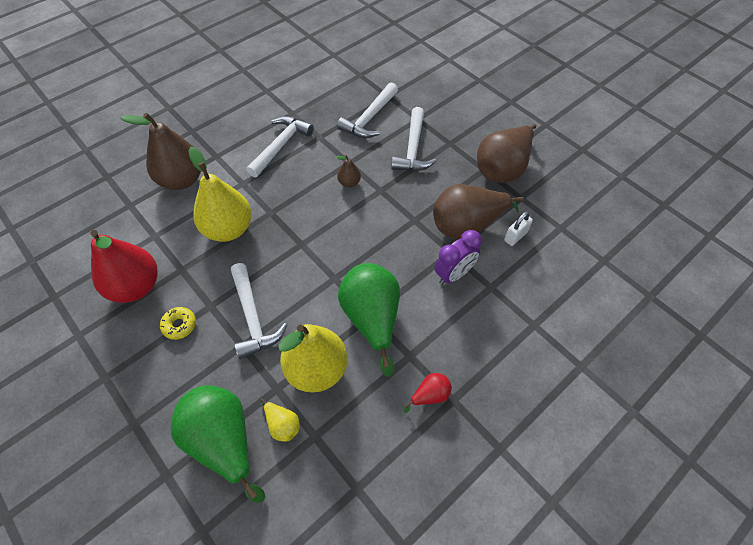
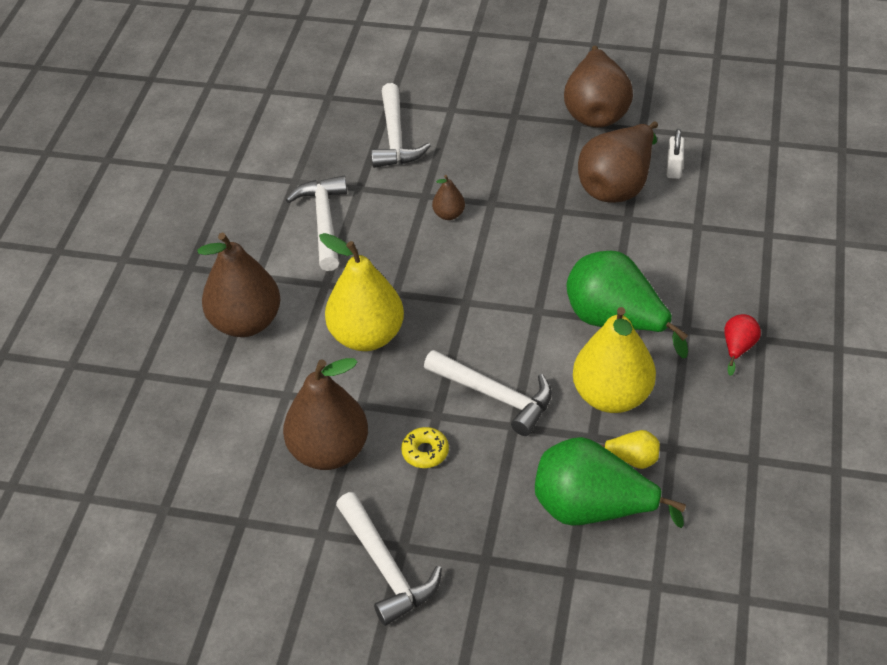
camera: 35 degrees left, 10 degrees down
red pear [90,230,157,303] -> brown pear [283,358,368,470]
white hammer [391,107,437,171] -> white hammer moved to [336,492,442,626]
purple clock [434,230,482,285] -> none

